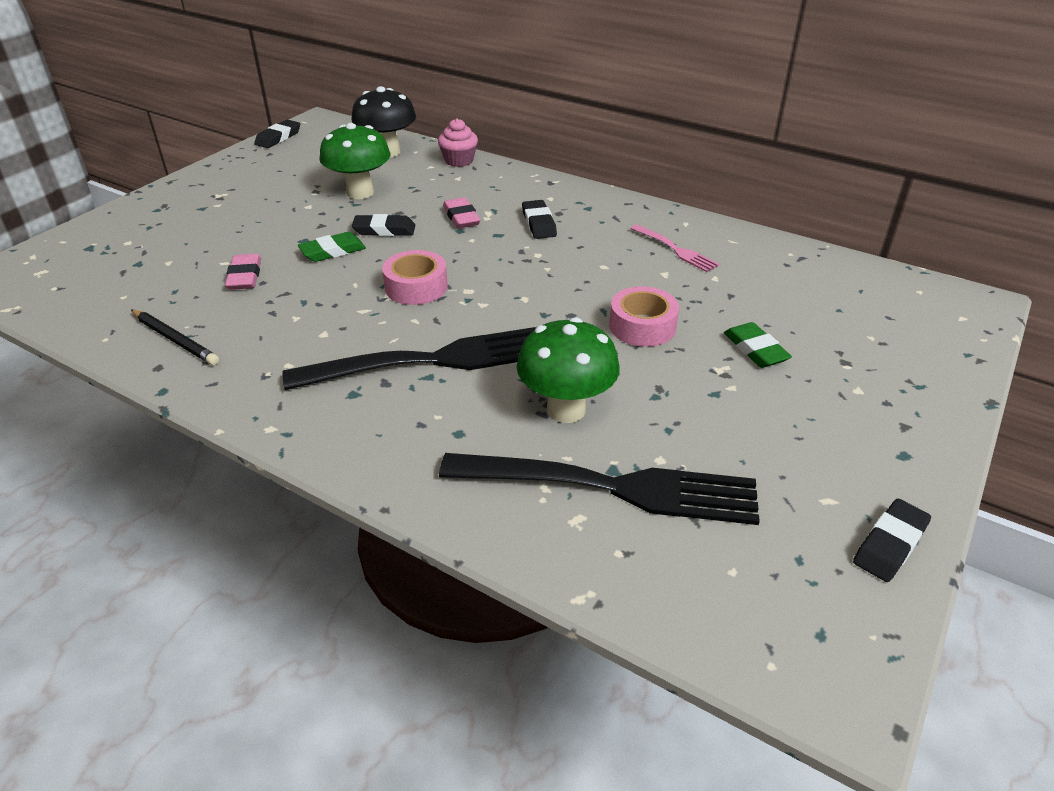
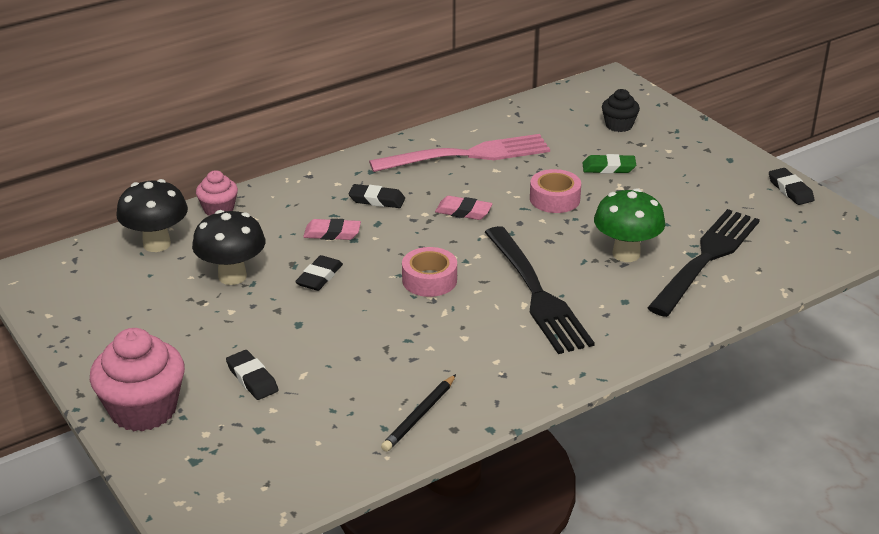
camera: 65 degrees left, 5 degrees down
black pencil [131,309,219,365] -> black pencil turned 150 degrees clockwise [381,374,456,452]
pink eraser [225,254,261,290] -> pink eraser moved to [435,196,493,220]
black eraser [254,120,300,148] -> black eraser moved to [226,350,278,400]
black fork [282,327,536,390] -> black fork turned 150 degrees clockwise [485,226,595,354]
green eraser [298,232,366,262] -> none
green mushroom [319,123,391,199] -> black mushroom [192,210,265,285]
pink fork [630,224,719,272] -> pink fork [369,134,550,172], size x2.09
none -> pink cupcake [90,328,185,432]
none -> black cupcake [602,89,640,132]

